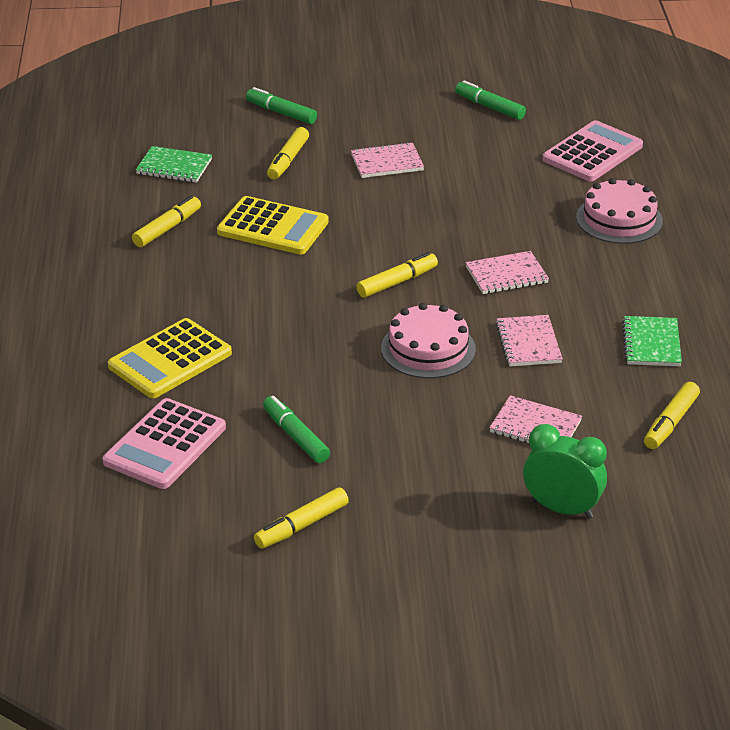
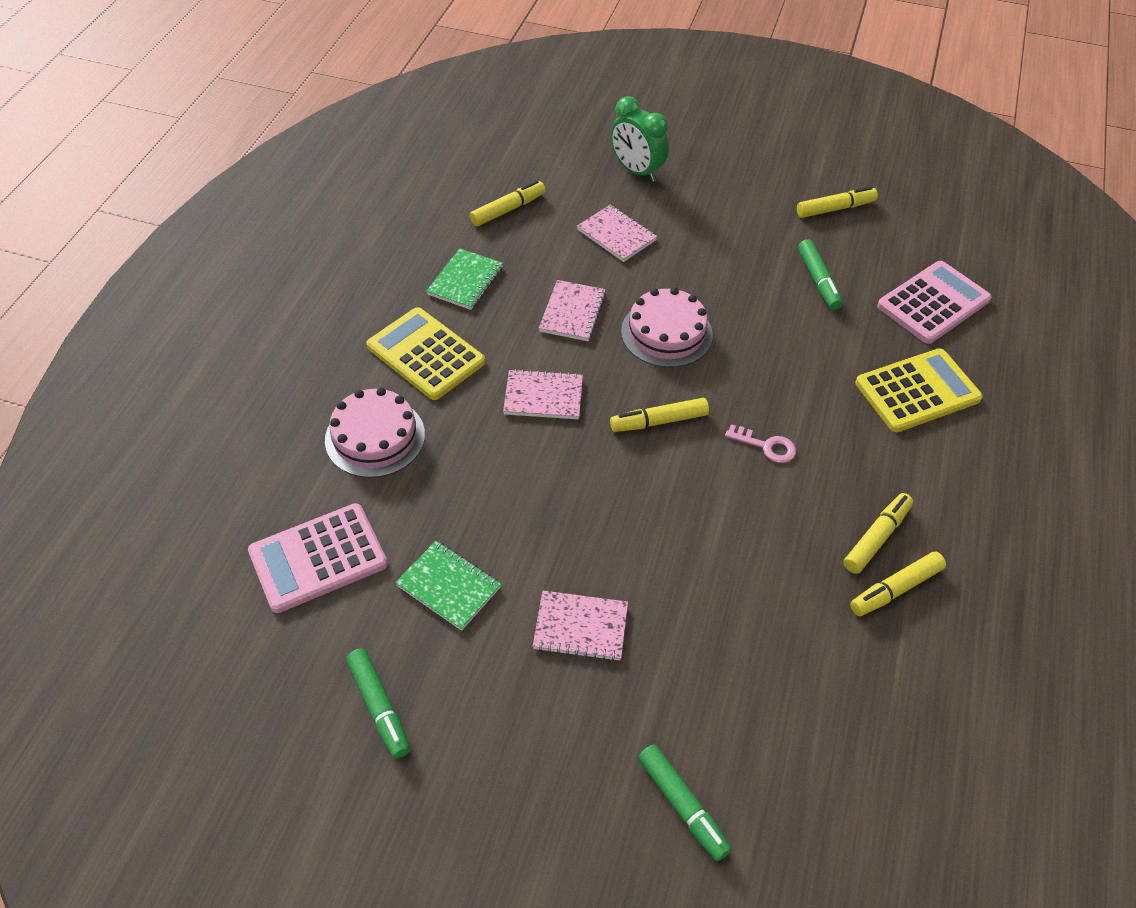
camera: 160 degrees left, 15 degrees up
green notebook [136,146,212,183] -> green notebook moved to [395,541,501,631]
yellow calculator [217,196,329,255] -> yellow calculator moved to [367,307,485,400]
yellow marker [267,127,309,179] -> yellow marker moved to [843,493,913,574]
none -> pink key [725,424,796,463]

